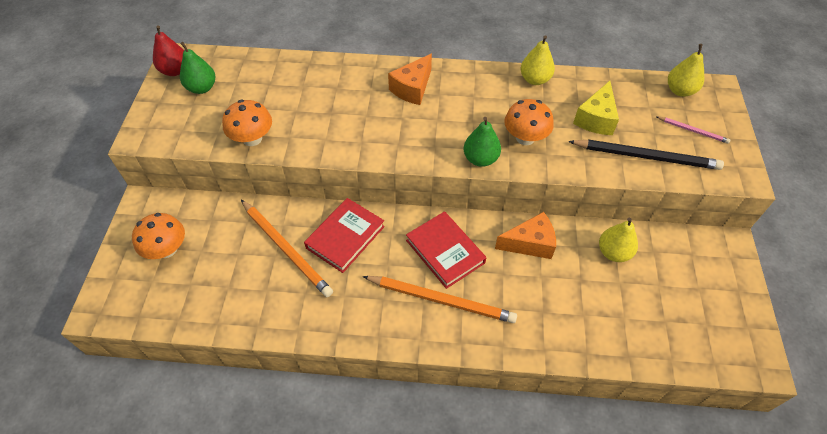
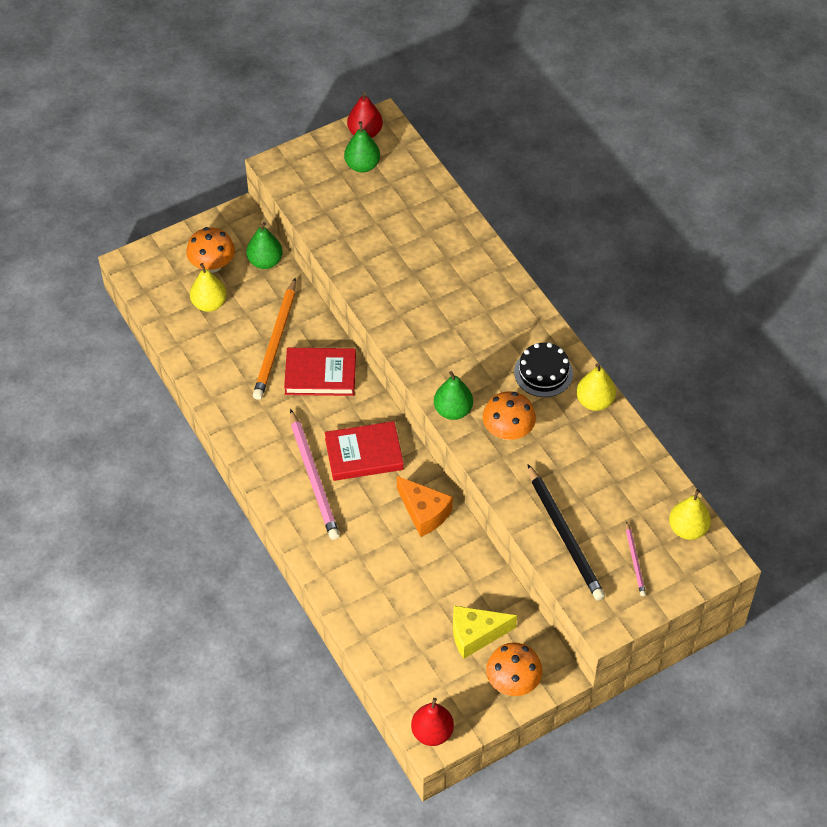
camera: 55 degrees right, 0 degrees up
orange mushroom [222,99,272,146] -> orange mushroom moved to [486,642,542,696]
orange pencil [362,276,517,323] -> pink pencil [290,409,340,540]
orange cheese [388,54,432,105] -> none
red book [406,211,486,289] -> red book turned 60 degrees clockwise [325,421,404,481]
yellow cheese [573,81,619,135] -> yellow cheese moved to [453,606,517,659]
yellow pear [599,218,638,262] -> yellow pear moved to [190,263,227,312]
none -> green pear [246,222,283,269]
none -> red pear [411,698,454,746]
none -> black cake [514,343,573,397]

